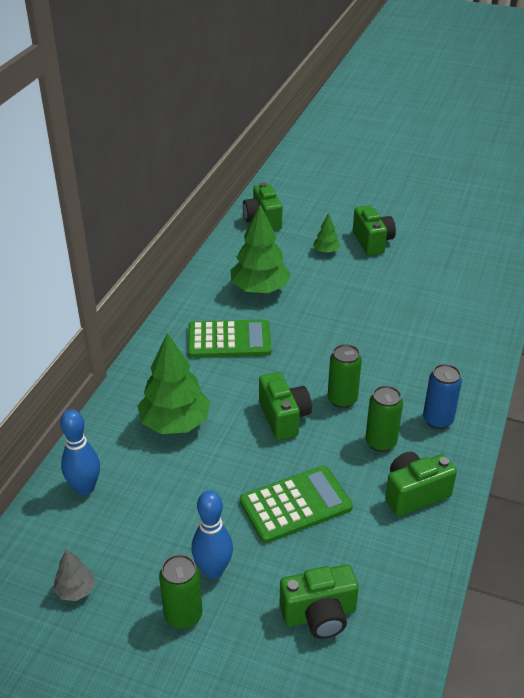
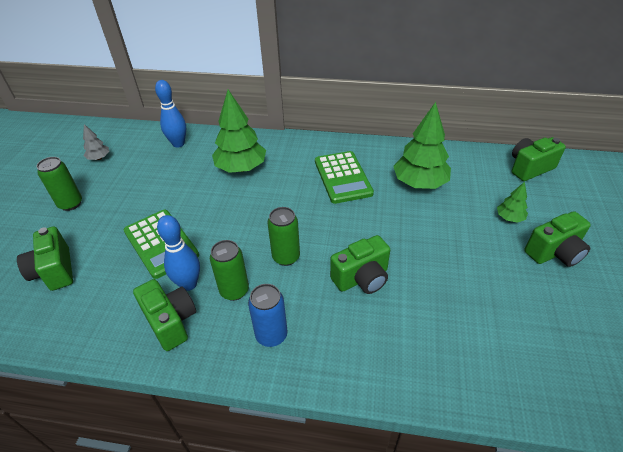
camera: 80 degrees right, 5 degrees up
blue bowling pin [192,491,233,579] -> blue bowling pin moved to [157,215,200,291]
green camera [259,372,312,440] -> green camera moved to [330,235,390,294]

